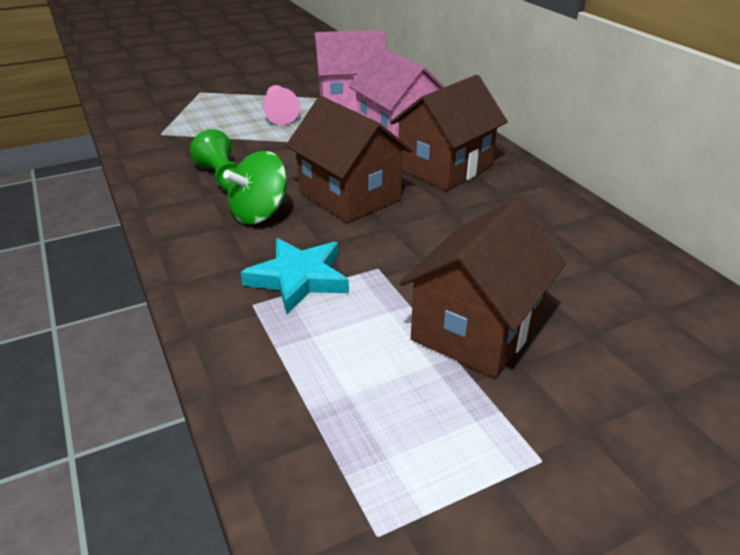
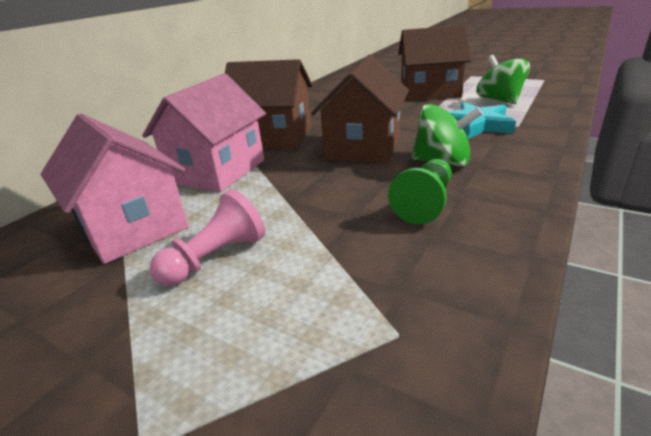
camera: 120 degrees left, 5 degrees down
none -> green spinning top [476,55,530,104]

